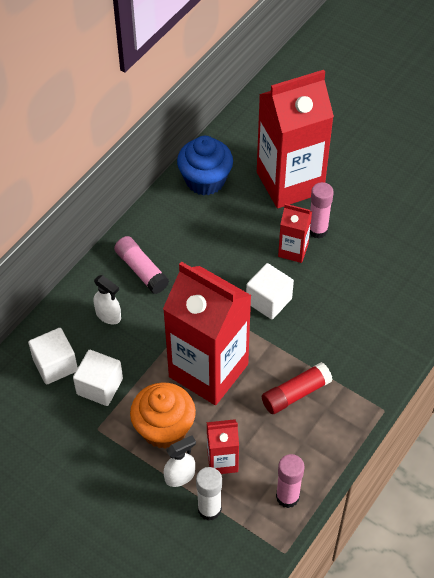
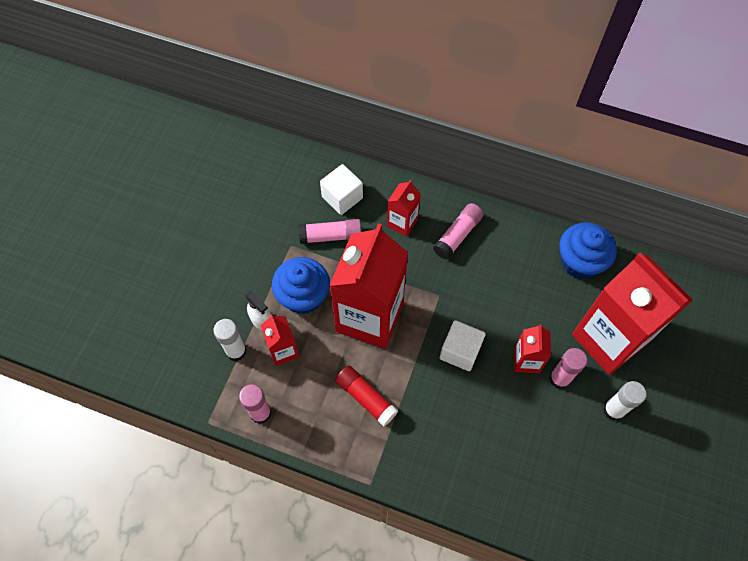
camera: 75 degrees right, 10 degrees up
white cube [73,350,123,406] -> pink glue stick [298,219,361,244]
white spray bottle [94,275,121,325] -> red carton [387,180,421,237]
orange cupcake [130,382,196,449] -> blue cupcake [272,257,330,314]
none -> white glue stick [603,381,646,421]

